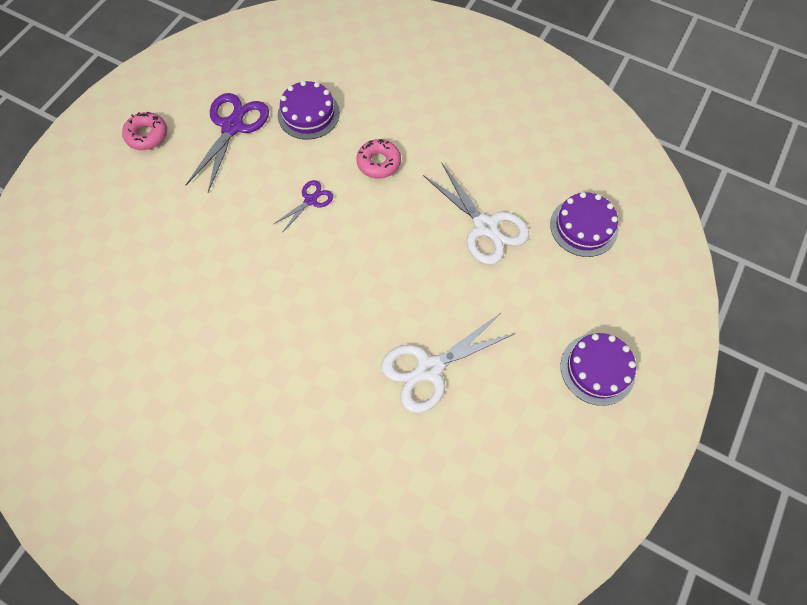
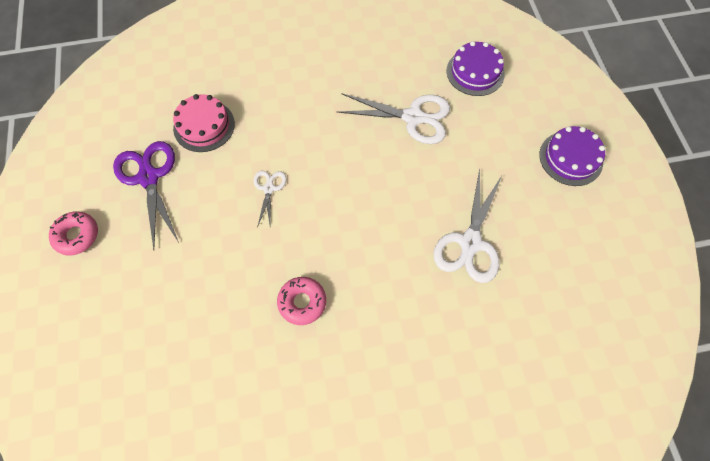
camera: 40 degrees left, 0 degrees up
purple scissors [274,180,333,233] -> white scissors [254,171,287,227]
purple cake [278,81,340,140] -> pink cake [173,94,235,152]
pink donut [356,139,401,179] -> pink donut moved to [277,277,326,325]

